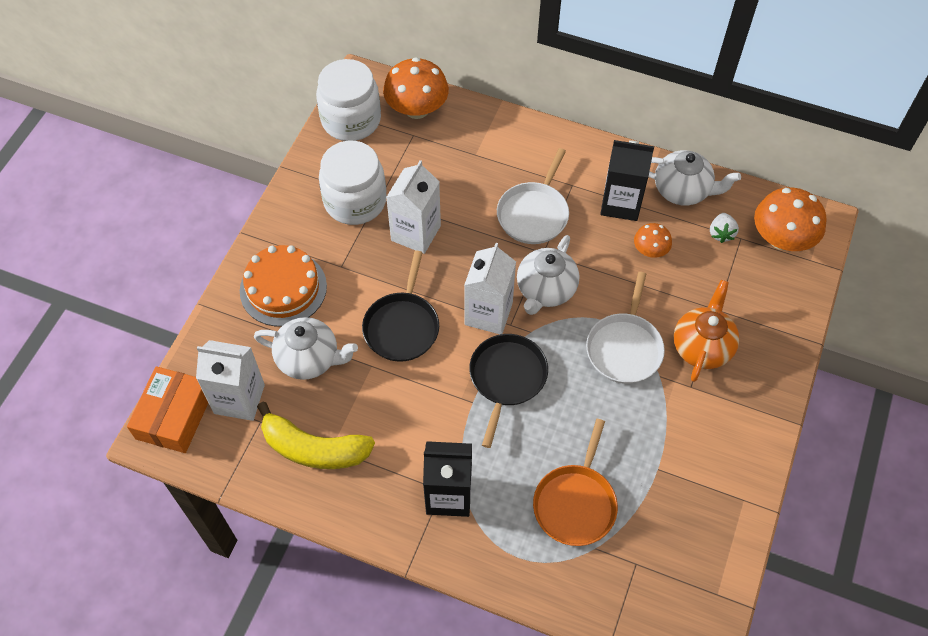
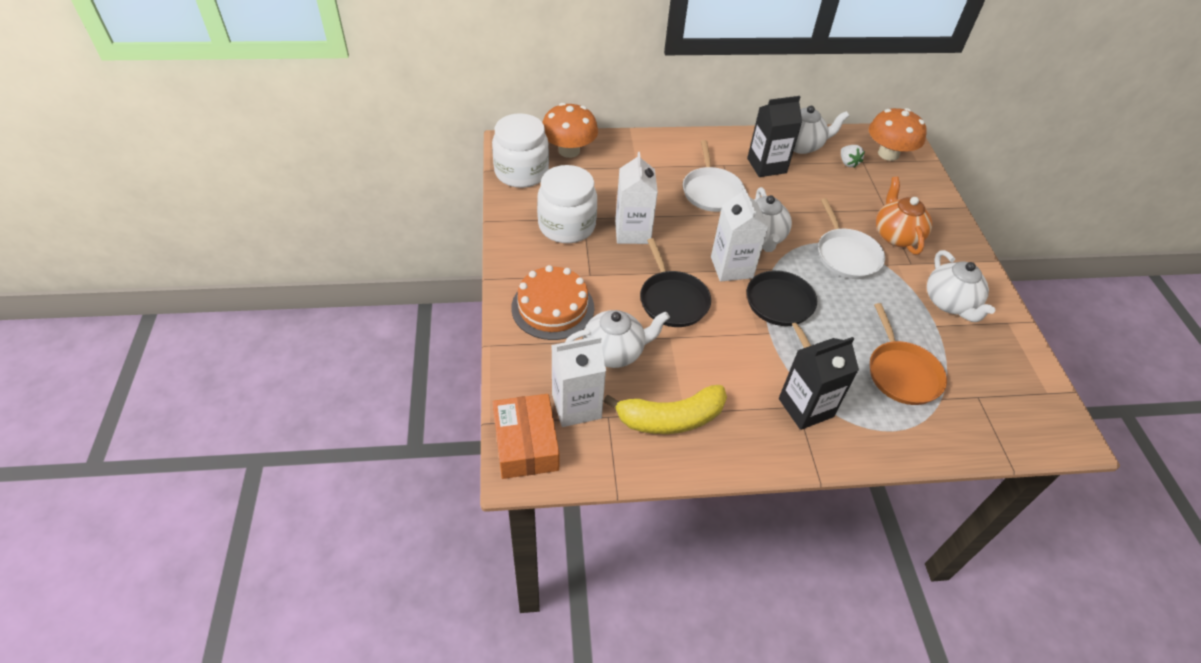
camera: 30 degrees left, 10 degrees down
orange mushroom [634,223,672,258] -> none
none -> white teapot [927,250,995,322]

